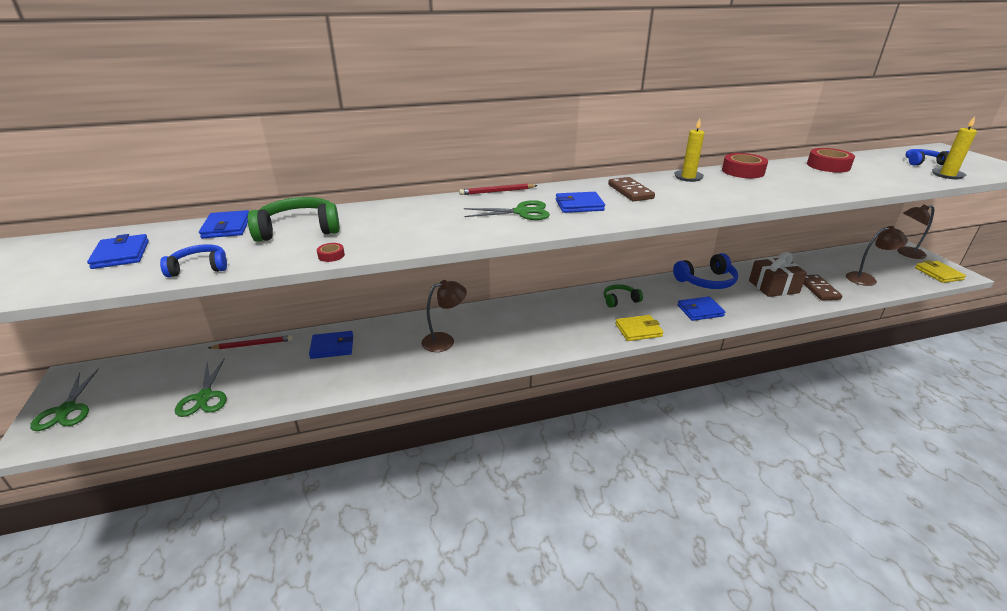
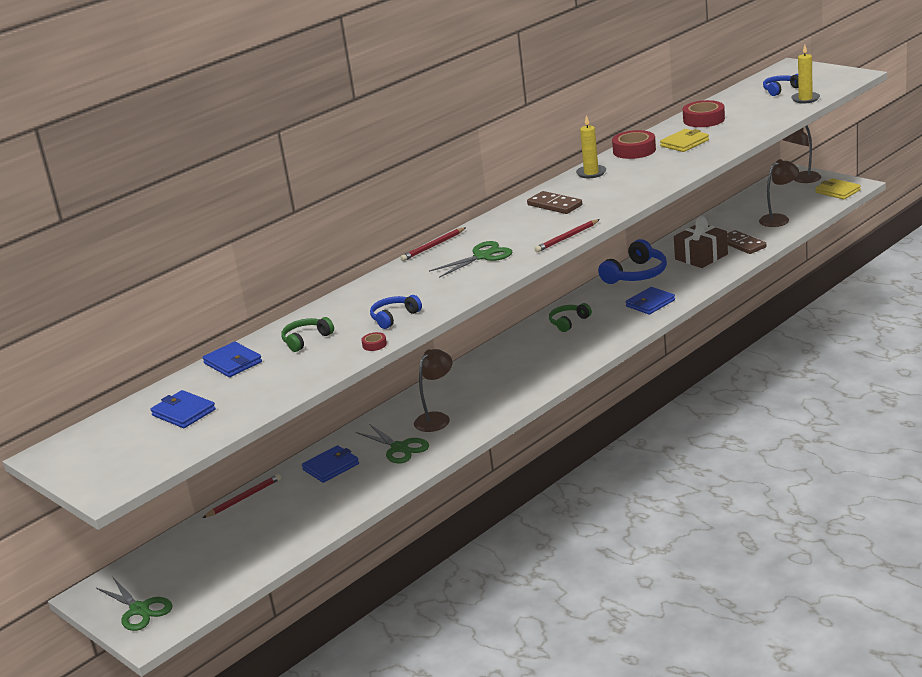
camera: 25 degrees left, 5 degrees down
blue headphones [160,244,227,277] -> blue headphones moved to [370,295,422,329]
green scissors [175,358,227,417] -> green scissors moved to [356,424,429,463]
green headphones [248,197,340,242] -> green headphones [281,317,334,352], size x0.60
blue wallet [556,192,605,213] -> none
yellow wallet [615,315,664,341] -> yellow wallet moved to [660,129,709,152]
none -> red pencil [534,219,600,252]

